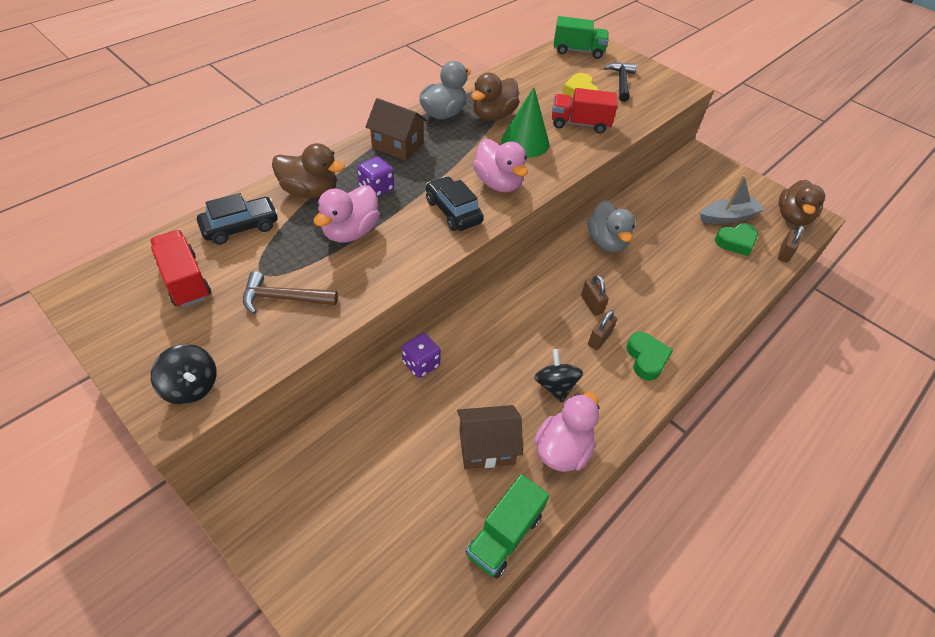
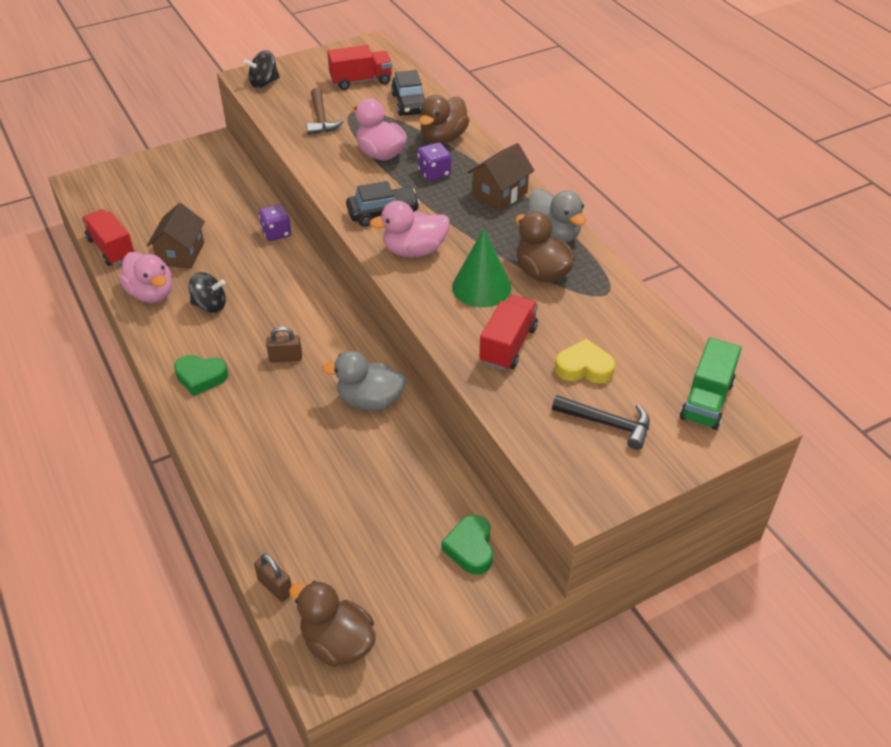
camera: 110 degrees right, 5 degrees down
brown hammer [243,271,338,314] -> brown hammer turned 150 degrees clockwise [306,88,344,135]
green truck [466,474,550,578] -> red truck [82,209,135,266]
brown padlock [588,310,617,350] -> none
grey boat [700,175,765,224] -> none
green heart [715,223,758,256] -> green heart moved to [441,515,493,575]

